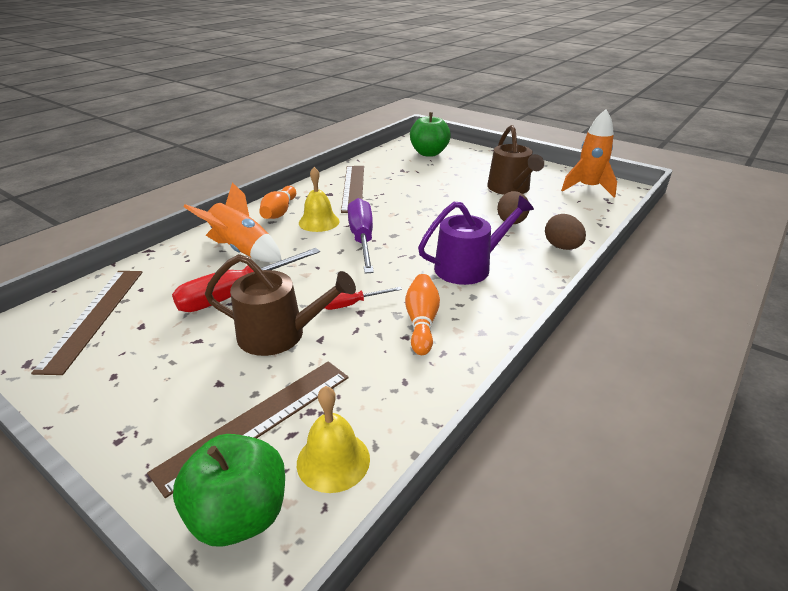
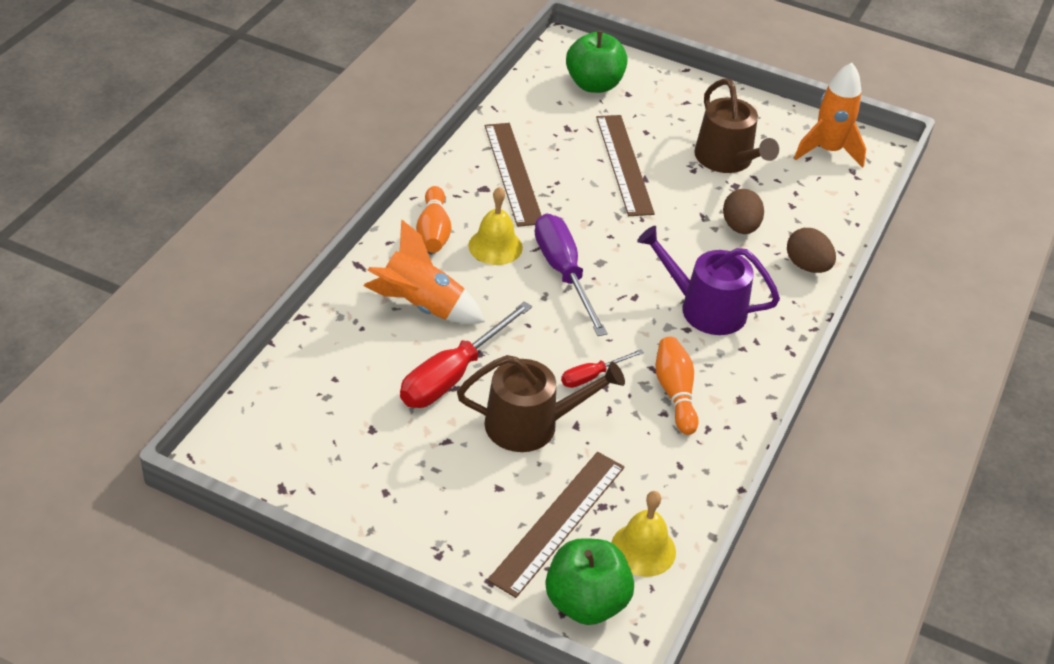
camera: 15 degrees left, 10 degrees up
brown ruler [31,271,143,375] -> brown ruler moved to [596,115,655,216]
purple watering can [418,195,534,285] -> purple watering can turned 120 degrees counterclockwise [637,226,780,335]

